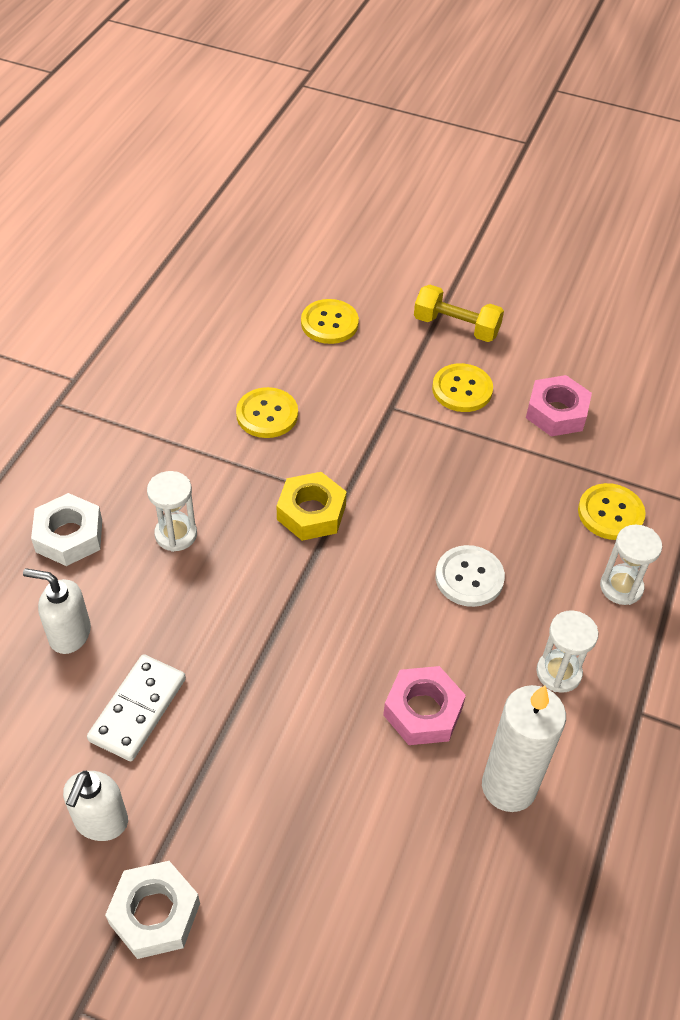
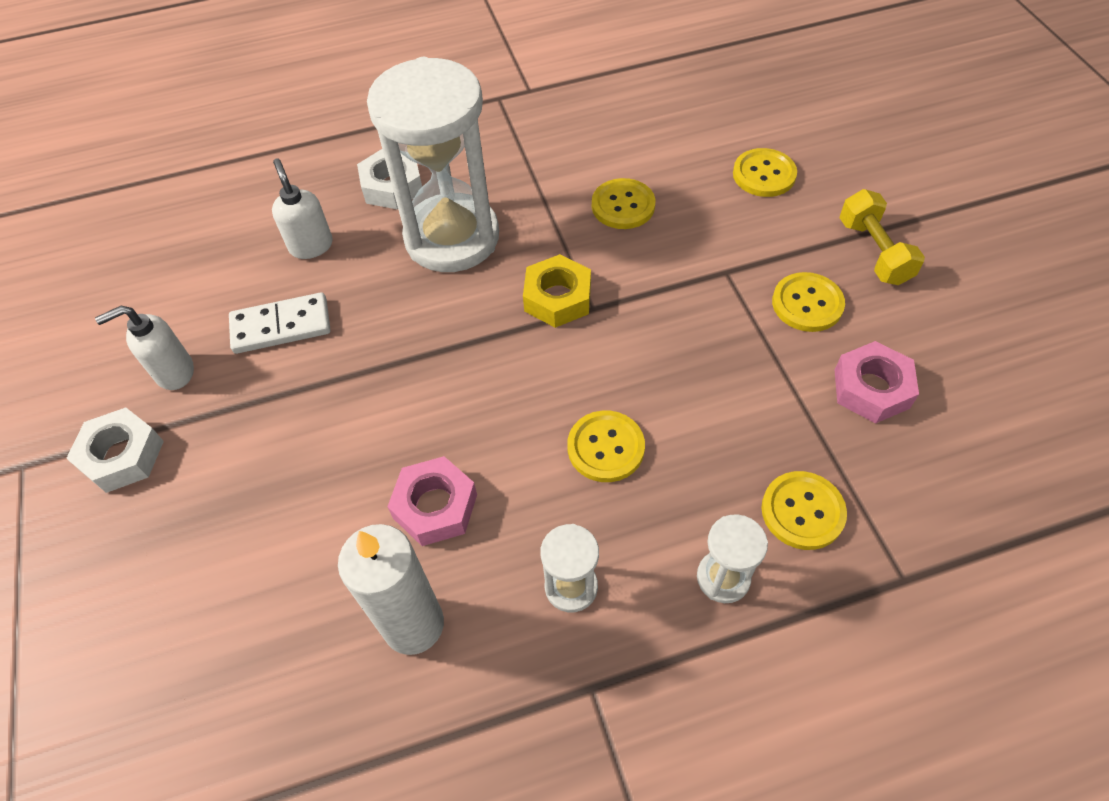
camera: 55 degrees right, 5 degrees up
white hourglass [147,471,197,552] -> white hourglass [367,57,499,272], size x2.35
white button [435,545,505,607] -> yellow button [567,411,645,482]

